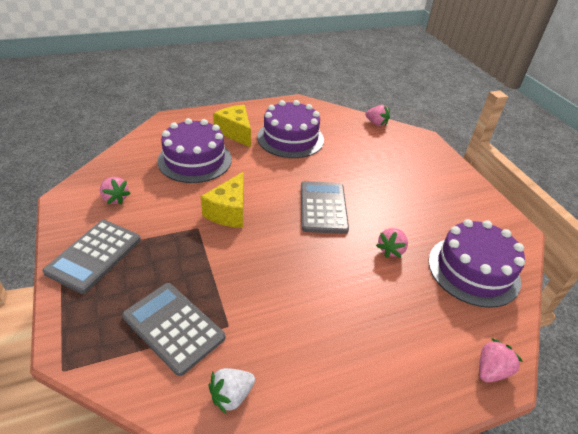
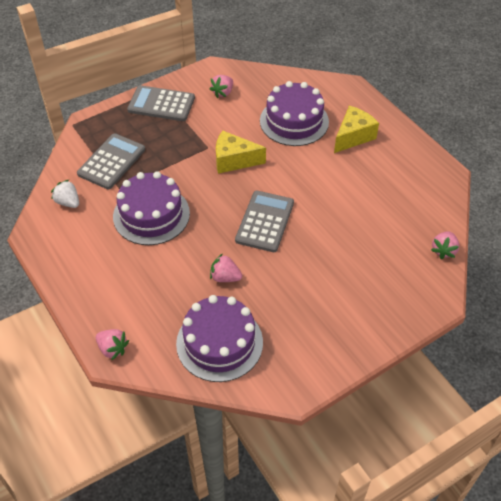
camera: 80 degrees right, 10 degrees up
purple cake [257,100,324,158] -> purple cake moved to [113,171,190,245]
grey calculator [301,181,349,234] -> grey calculator turned 60 degrees counterclockwise [235,191,294,252]

